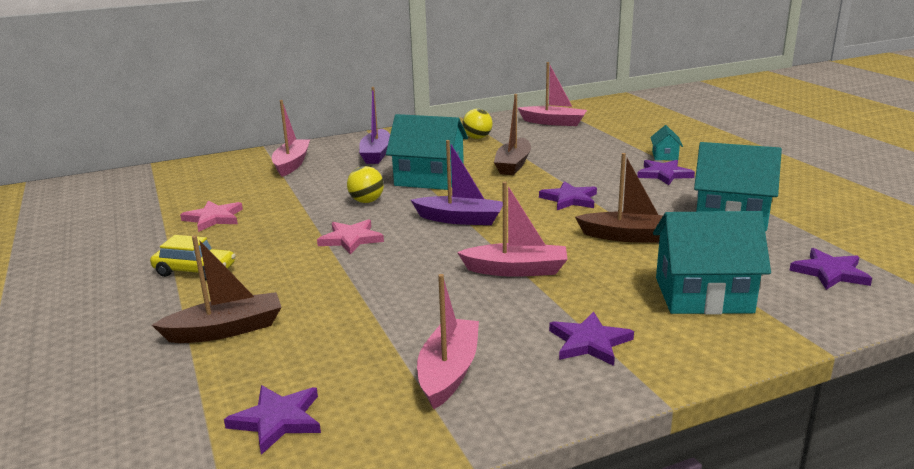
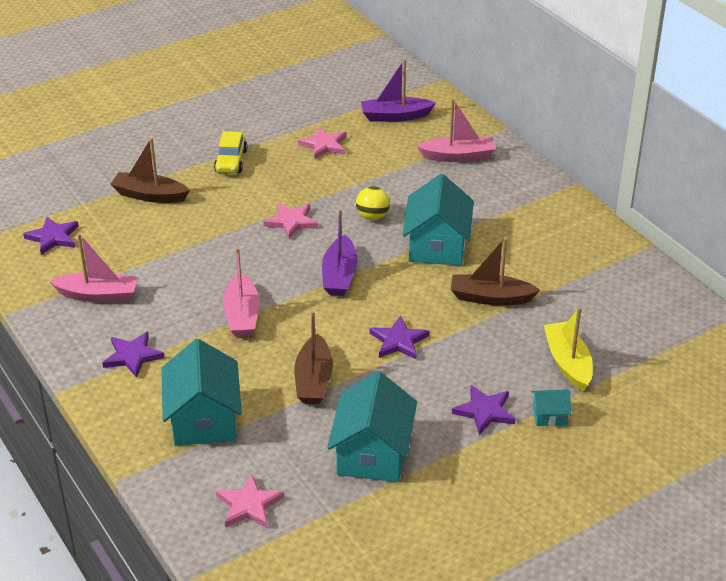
camera: 80 degrees right, 15 degrees up
brown boat [152,236,282,343] -> brown boat turned 135 degrees clockwise [110,138,190,203]
purple boat [359,87,390,164] -> purple boat moved to [361,59,436,122]
yellow ball [463,109,492,139] -> none
pink boat [518,62,587,126] -> none
purple star [789,248,872,290] -> pink star [216,474,284,528]
none -> yellow boat [544,307,593,391]

